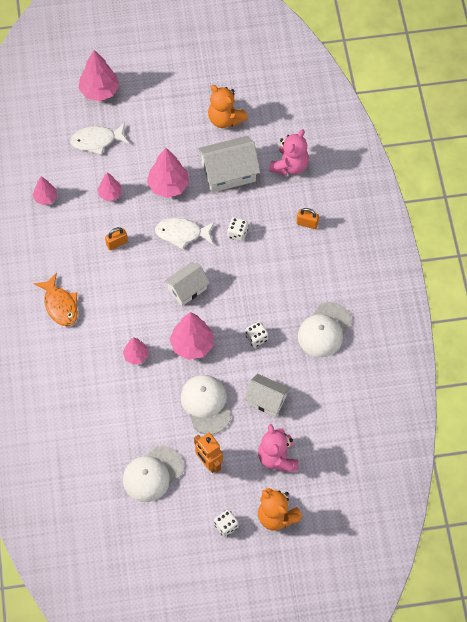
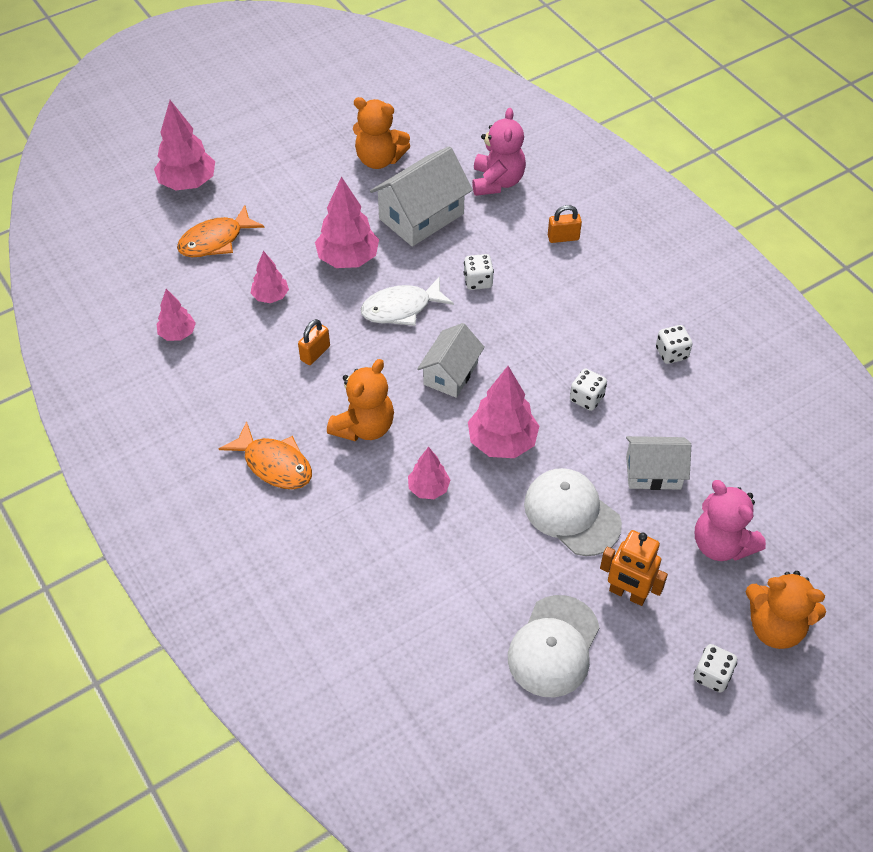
camera: 25 degrees left, 10 degrees down
white fish [70,123,129,155] -> orange fish [177,205,265,257]
white cap [298,302,352,357] -> white dice [656,325,692,364]
none -> orange teddy bear [327,359,394,442]

